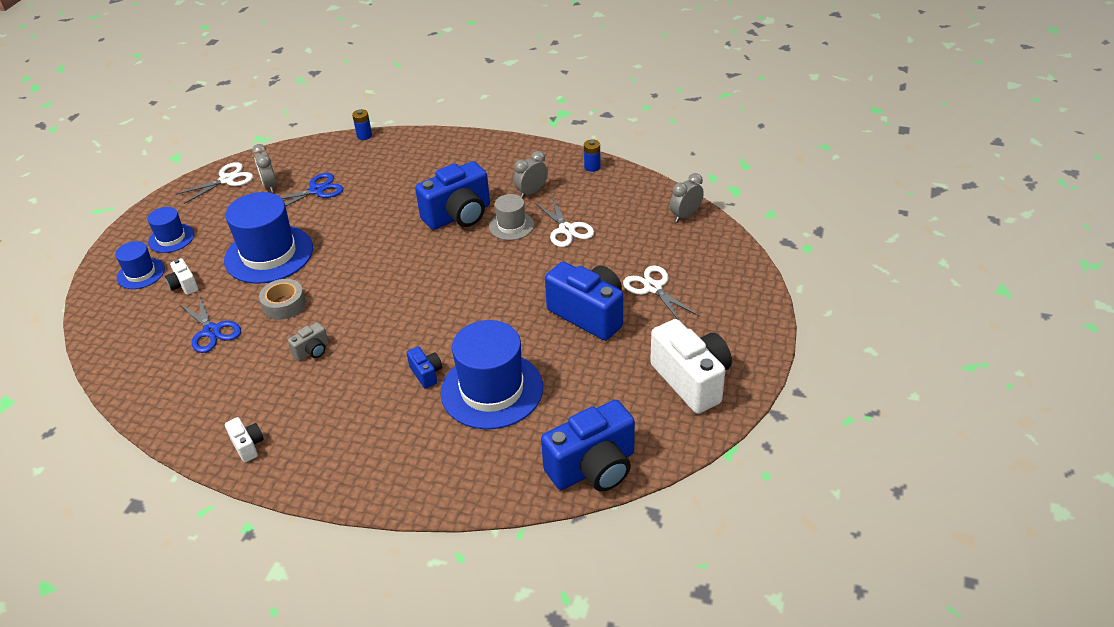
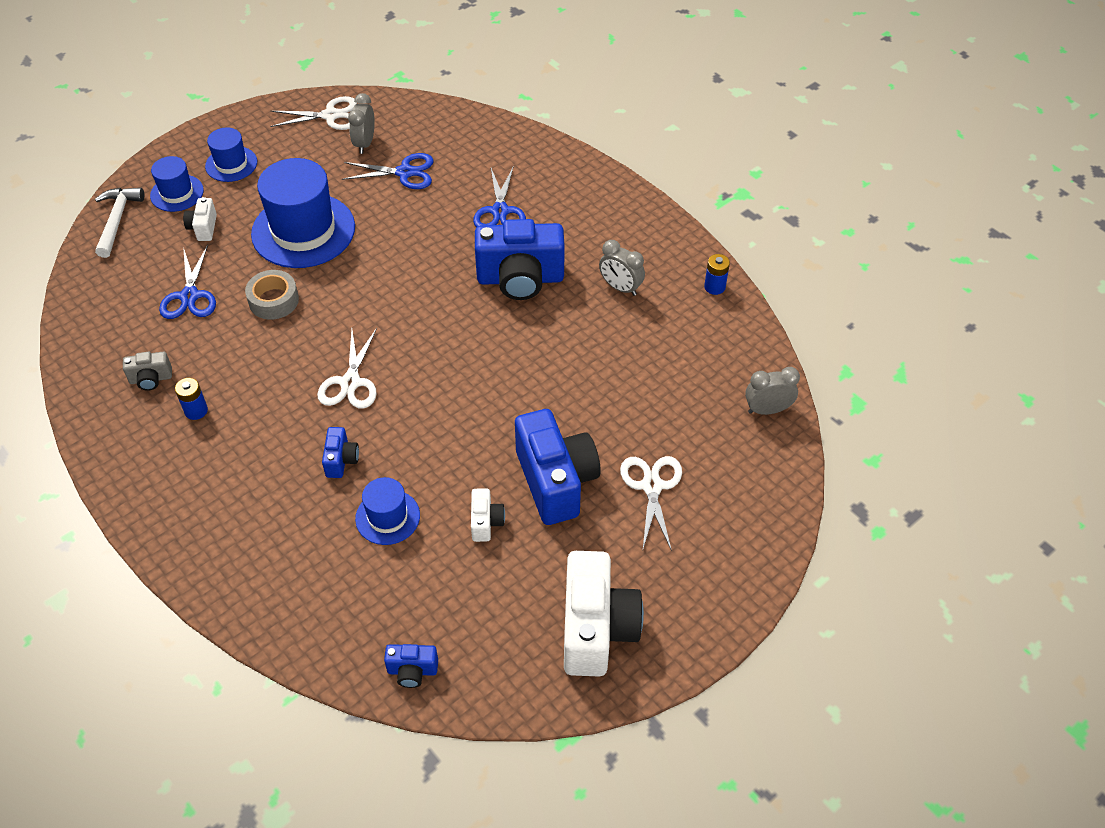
camera: 30 degrees right, 10 degrees up
white camera [225,417,264,462] -> white camera moved to [471,488,505,542]
grey camera [288,322,329,361] -> grey camera moved to [123,352,172,391]
blue battery [352,109,372,140] -> blue battery moved to [175,378,208,420]
blue hat [441,320,543,429] -> blue hat [355,477,420,545], size x0.52
grey hat [489,194,534,240] -> none
grey clock [514,151,548,198] -> grey clock turned 135 degrees counterclockwise [599,240,645,296]
white scissors [535,196,594,247] -> white scissors moved to [317,328,377,409]
blue camera [541,400,635,491] -> blue camera [384,644,438,688], size x0.46
none -> white hammer [95,188,144,258]
none -> blue scissors [473,166,526,227]

